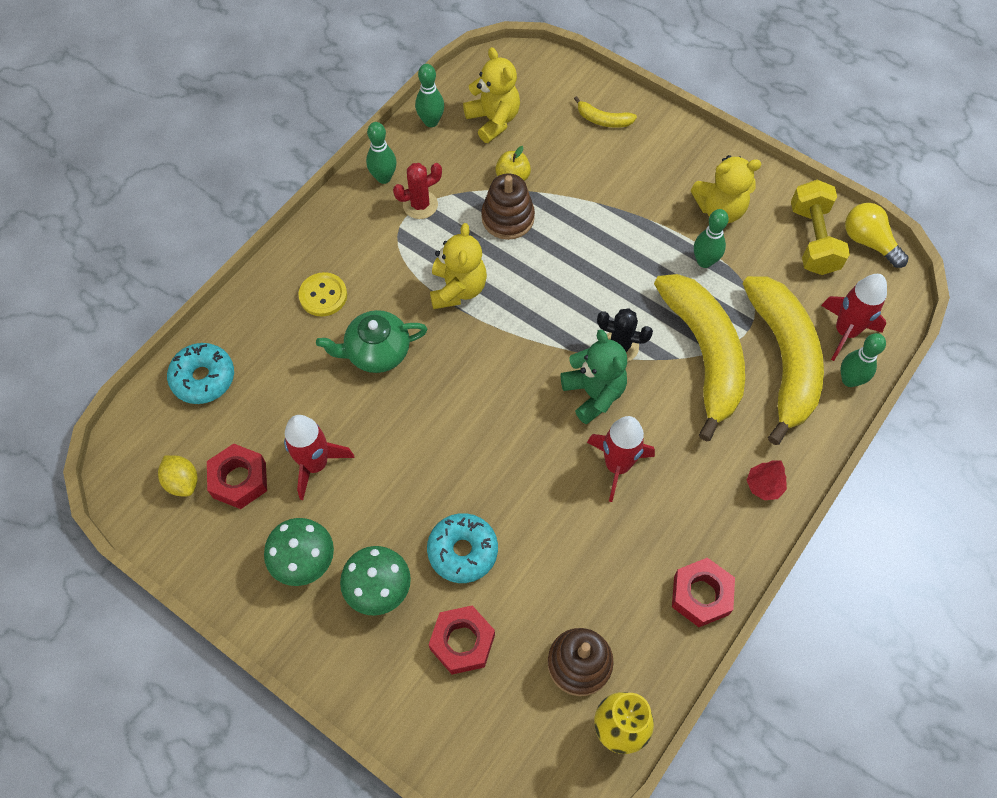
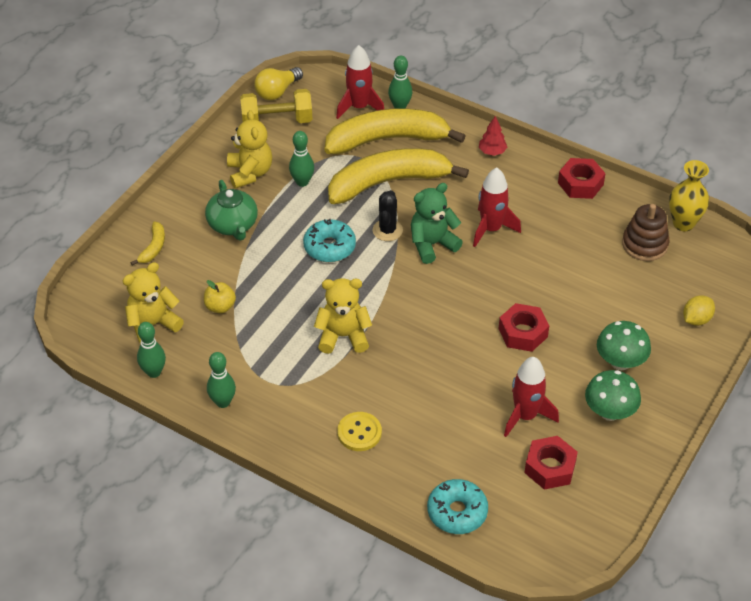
camera: 95 degrees left, 15 degrees down
yellow lemon [158,455,197,496] -> yellow lemon moved to [683,295,715,326]
green teapot [316,310,428,373] -> green teapot moved to [205,180,258,241]
red cactus [393,163,442,219] -> none
turquoise donut [427,513,498,583] -> turquoise donut moved to [303,219,356,262]
red nut [428,605,495,675] -> red nut moved to [498,303,549,352]
brown stacking toy [482,173,535,240] -> none

